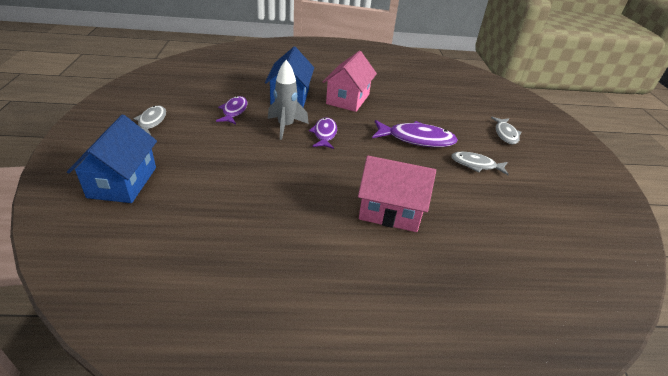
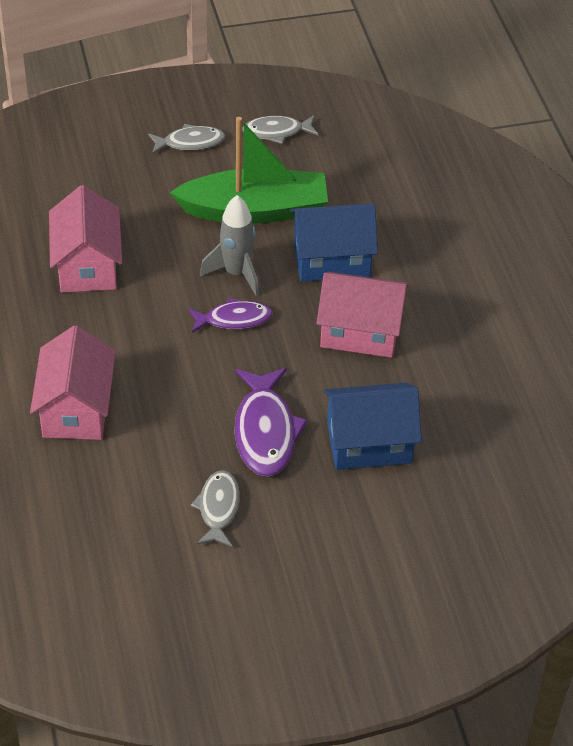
camera: 80 degrees right, 10 degrees up
blue house [67,115,157,203] -> blue house moved to [323,383,422,470]
purple fish [216,96,247,124] -> green boat [170,117,328,224]
grey fish [491,117,522,144] -> grey fish moved to [242,115,319,144]
none -> pink house [49,185,122,293]

